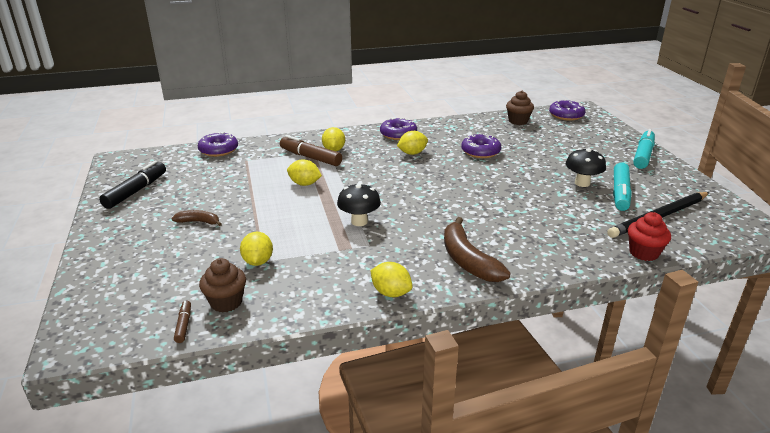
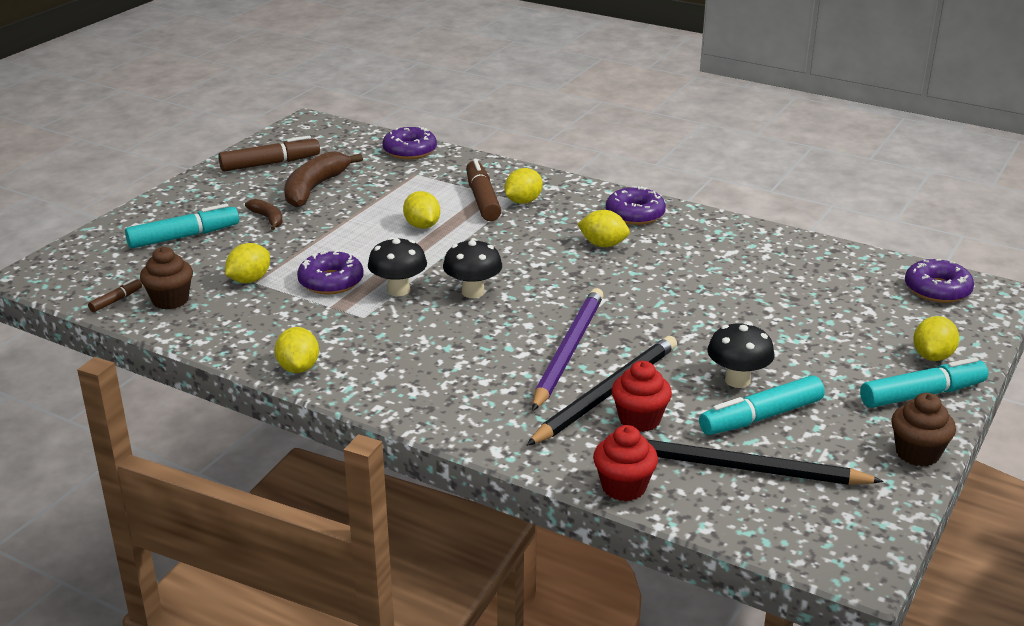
camera: 45 degrees right, 0 degrees up
black marker [99,161,166,209] -> brown marker [218,136,320,172]
brown banana [444,217,510,282] -> brown banana moved to [284,151,363,208]
purple donut [461,133,501,158] -> purple donut moved to [297,250,364,294]
brown cupcake [506,91,534,125] -> brown cupcake moved to [891,393,956,466]
none -> turquoise marker [125,204,239,249]
none -> black mushroom [443,239,502,298]
none -> black pencil [526,336,677,446]
none -> purple pencil [532,288,604,411]
none -> red cupcake [612,361,672,432]
none -> yellow lemon [913,316,959,361]

